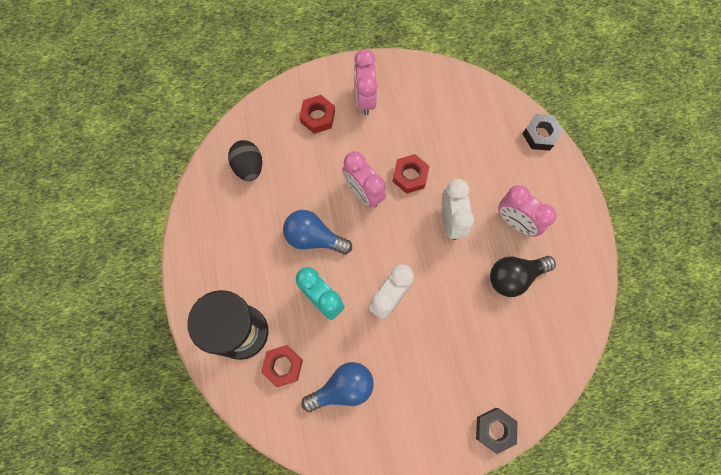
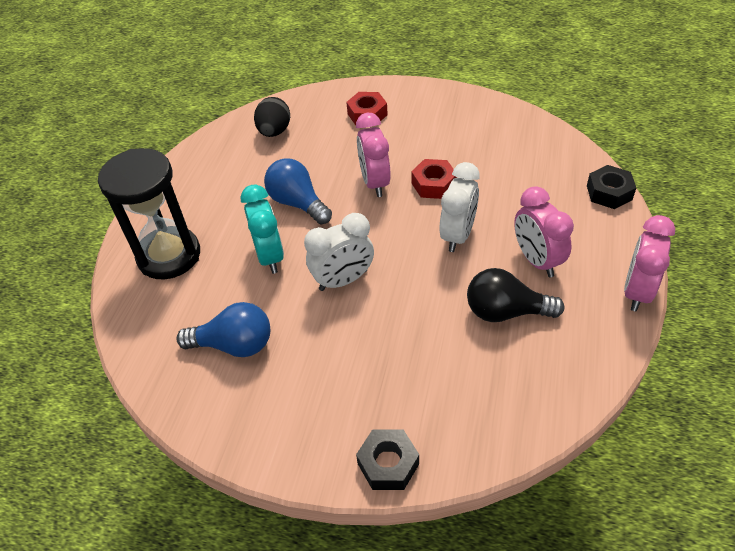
camera: 30 degrees right, 25 degrees down
red nut [261,345,303,387] -> none
pink clock [354,49,378,115] -> pink clock moved to [624,215,676,311]

